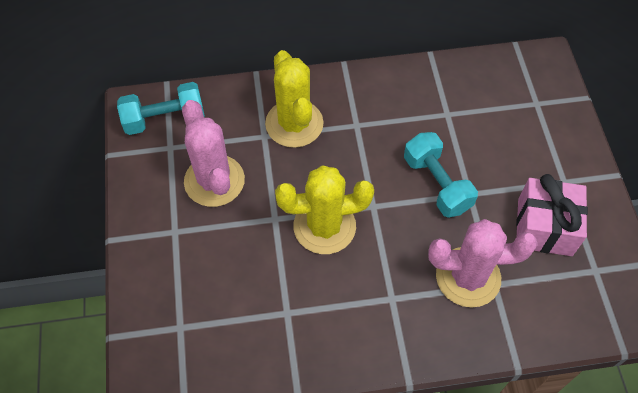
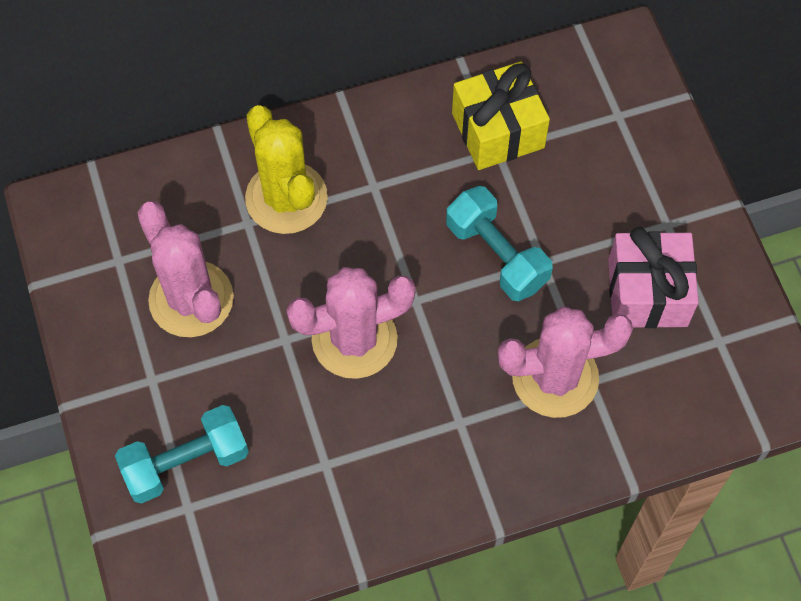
camera: 10 degrees left, 5 degrees up
turquoise dumbbell [117,82,205,135] -> turquoise dumbbell moved to [115,405,249,503]
yellow cactus [275,165,374,254] -> pink cactus [286,267,416,379]
none -> yellow gift [452,61,550,170]

